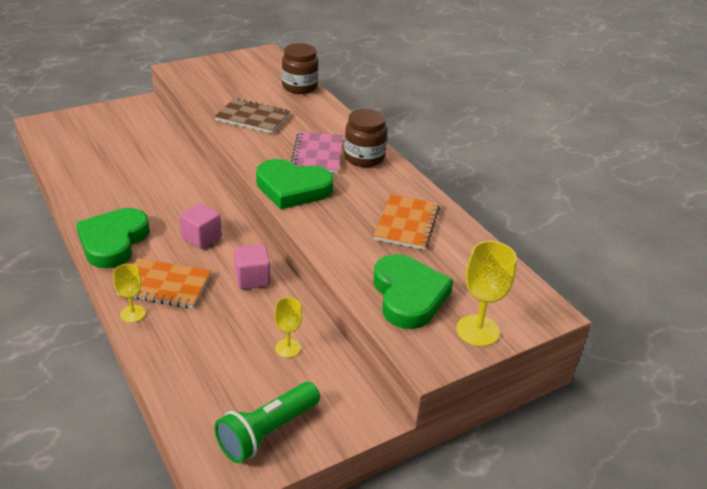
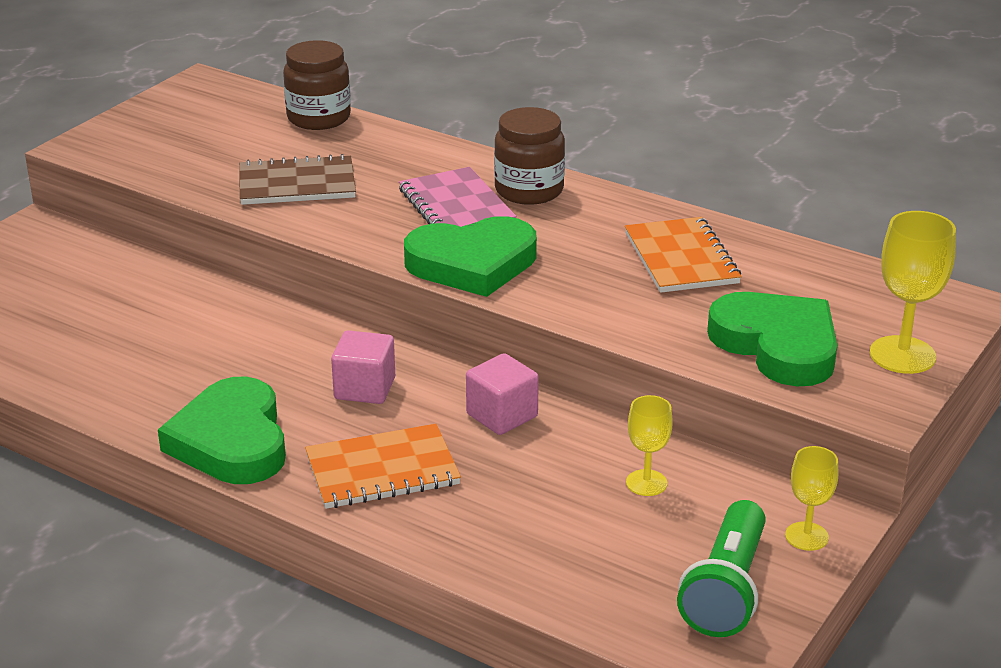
camera: 25 degrees left, 5 degrees down
yellow goblet [113,264,146,323] -> yellow goblet moved to [785,446,838,551]

